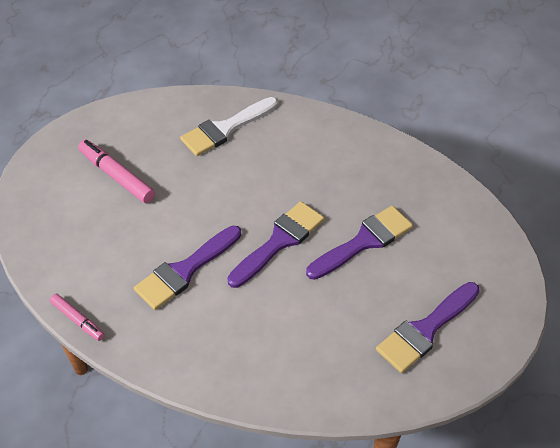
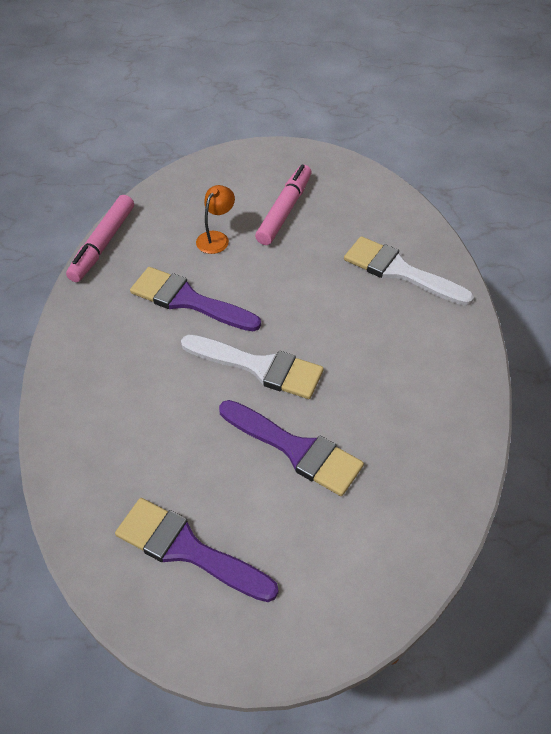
camera: 70 degrees right, 0 degrees up
pink marker [50,294,105,341] -> pink marker [66,195,134,282], size x1.63
purple brush [227,201,324,288] -> white brush [181,334,324,399]
none -> orange lamp [196,185,235,254]

